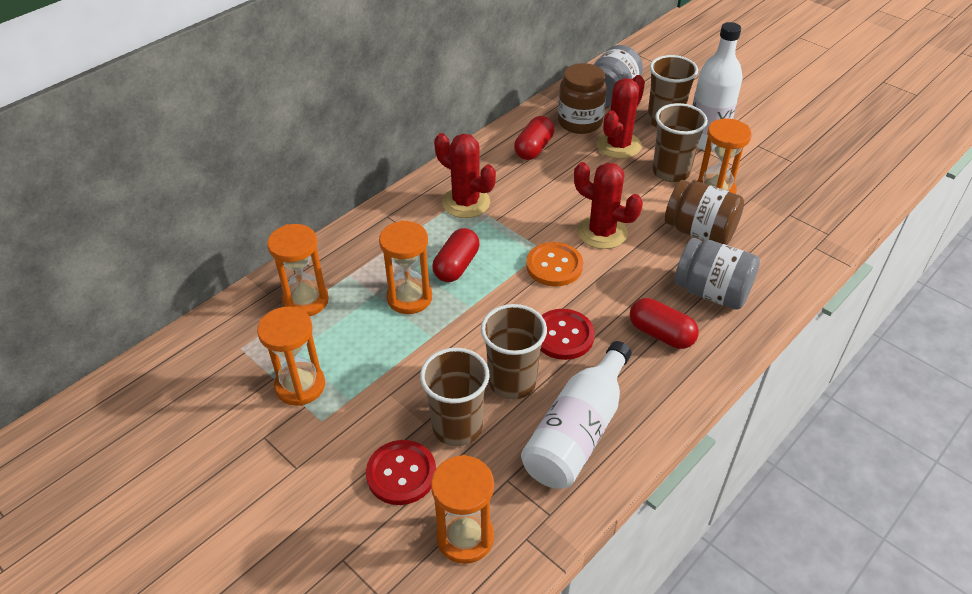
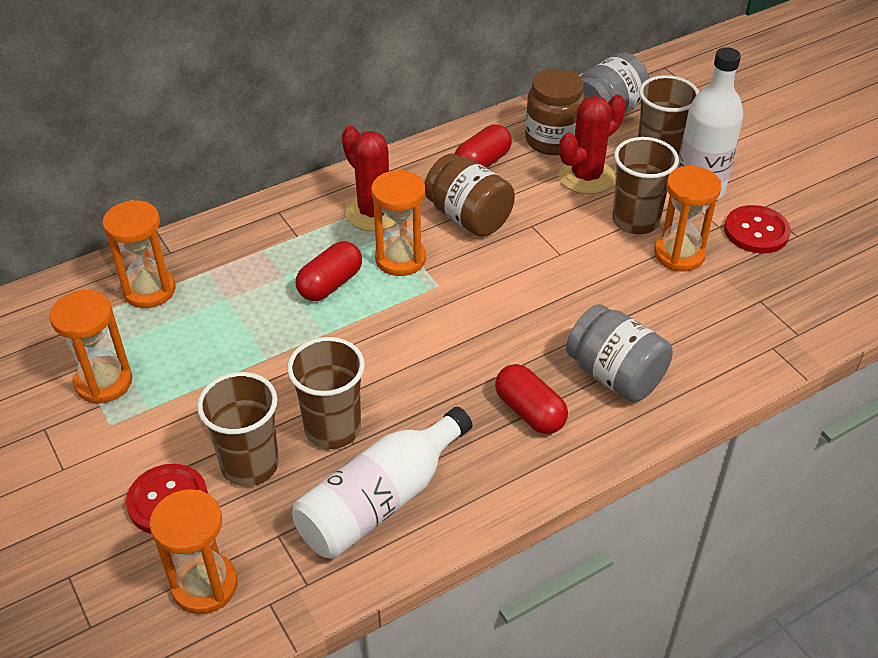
camera: 15 degrees right, 0 degrees up
orange hourglass [379,221,432,314] -> orange hourglass moved to [371,170,426,276]
orange button [526,242,583,286] -> none
red button [540,309,595,360] -> red button moved to [724,205,791,253]
red cactus [574,162,643,249] -> none
brown jar [665,180,744,245] -> brown jar moved to [425,154,515,237]

